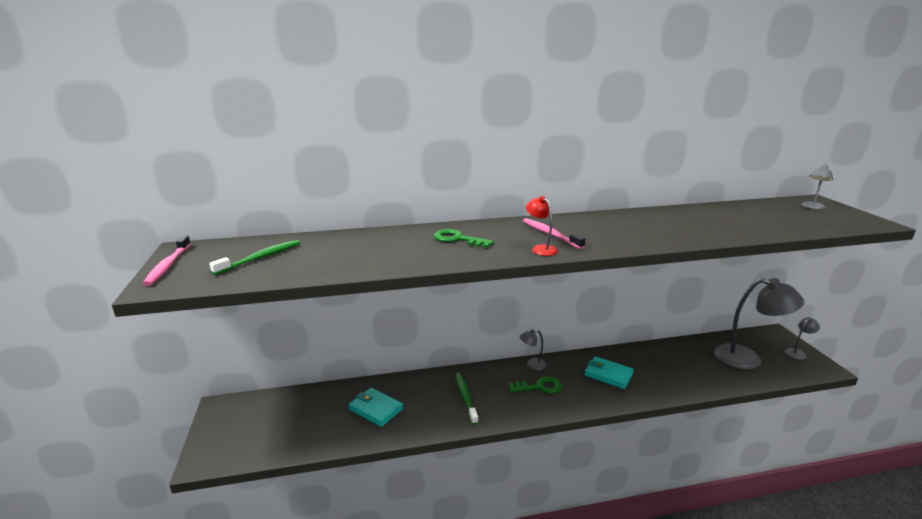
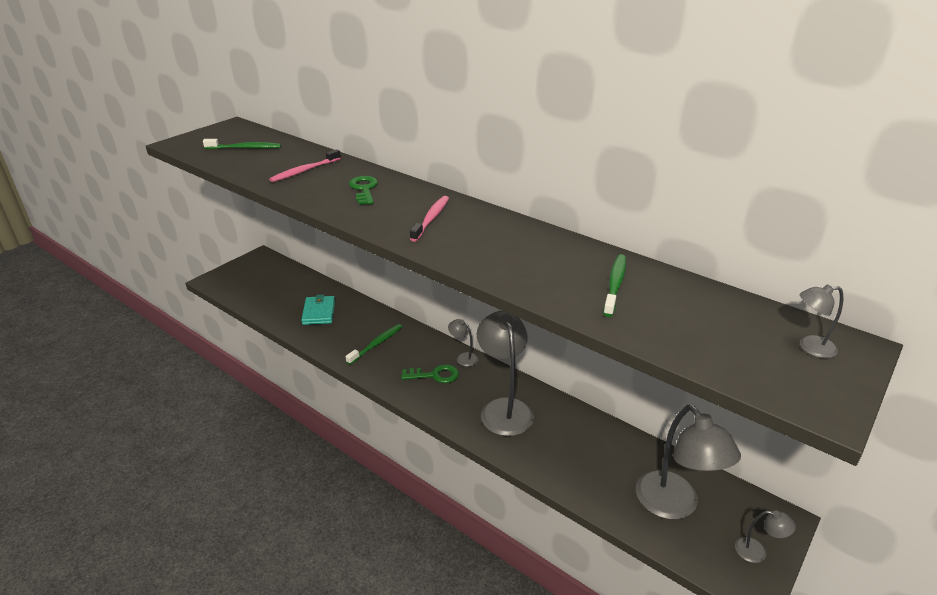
camera: 50 degrees right, 10 degrees up
pink toothbrush [143,235,191,286] -> pink toothbrush moved to [269,149,341,182]
green key [508,376,562,394] -> green key turned 45 degrees counterclockwise [401,364,459,383]
red lamp [526,196,558,256] -> none
turquoise wallet [584,356,634,389] -> grey lamp [477,311,534,436]
none -> green toothbrush [603,254,626,317]

